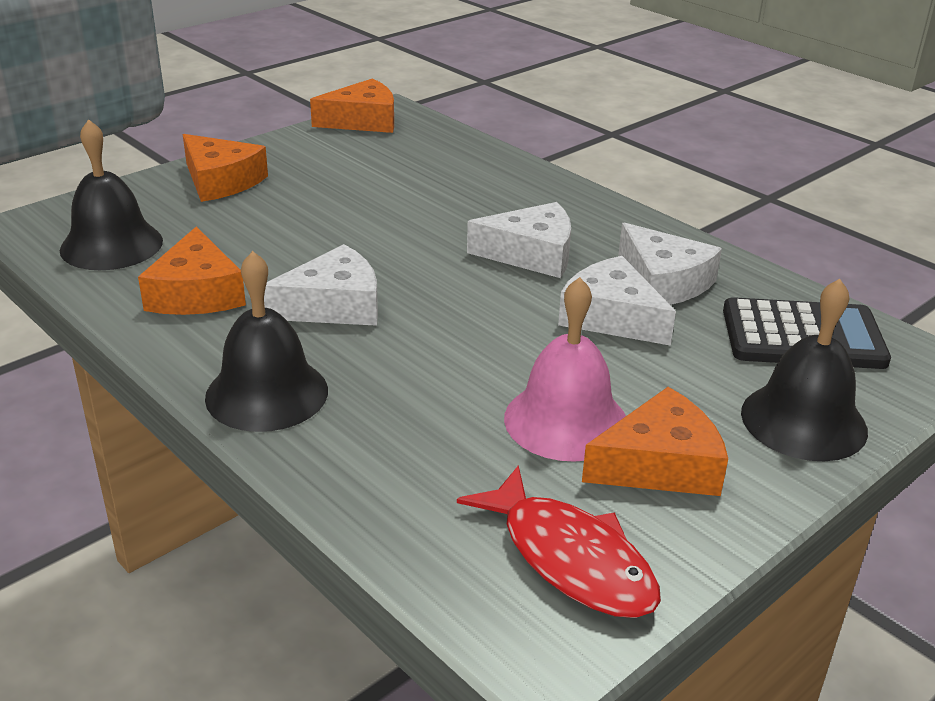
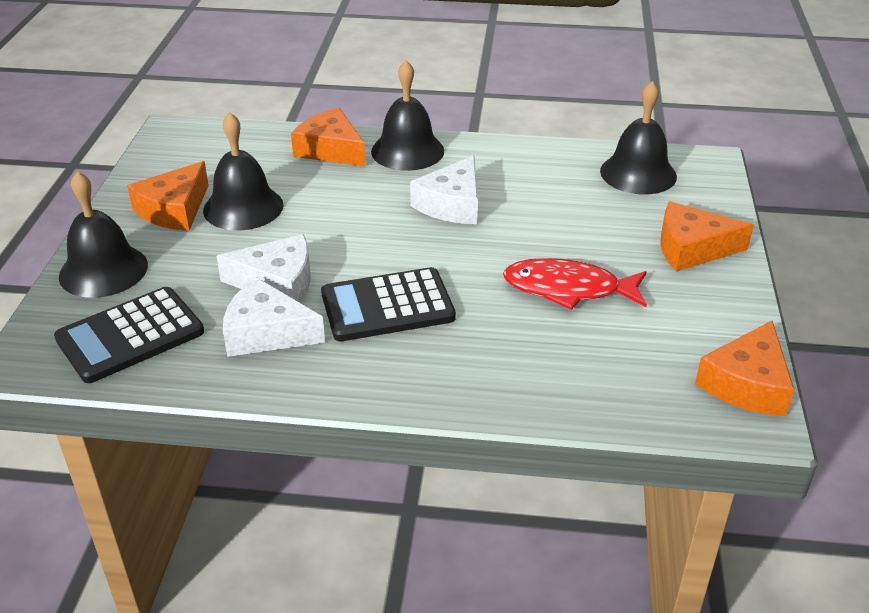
camera: 140 degrees right, 5 degrees up
orange cheese [138,226,246,315] -> orange cheese moved to [291,108,366,167]
red fish [457,465,661,618] -> red fish moved to [503,258,647,310]
white cheese [467,202,571,278] -> black calculator [321,267,456,341]
pink bell [504,277,626,462] -> black bell [203,112,284,230]

